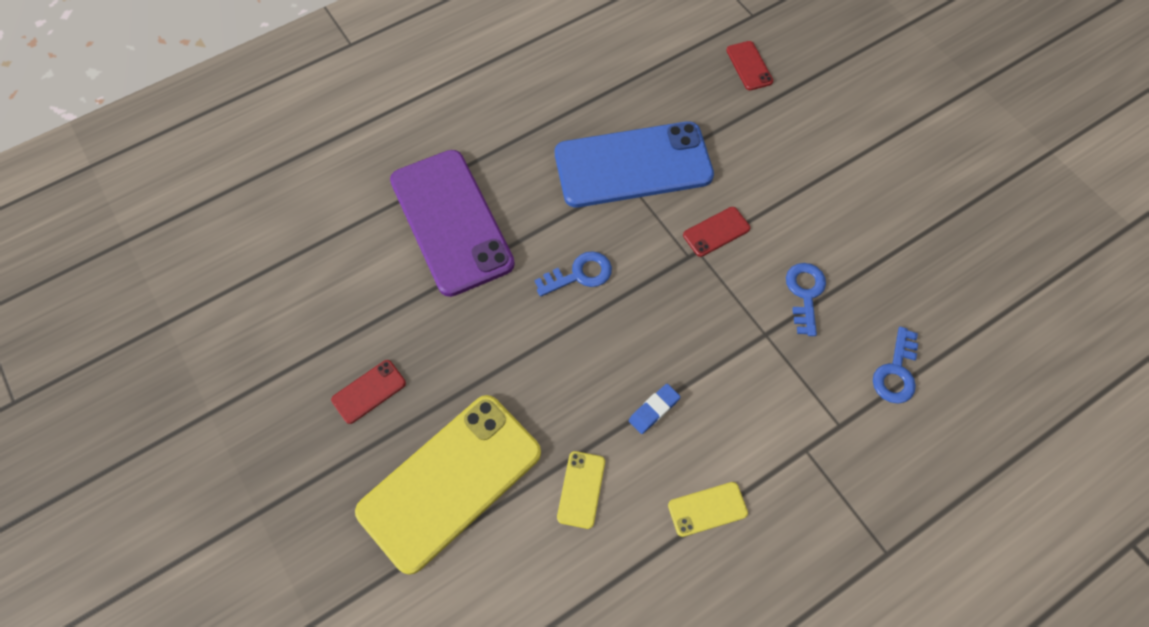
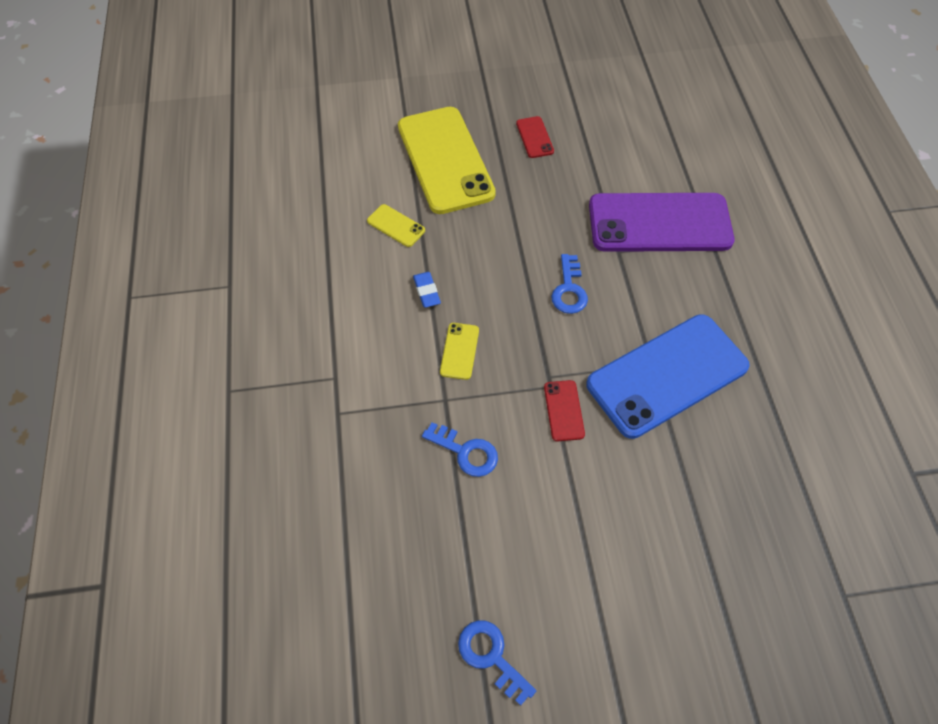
camera: 115 degrees right, 5 degrees down
blue phone [555,121,714,208] -> blue phone turned 45 degrees clockwise [586,314,750,439]
yellow phone [668,482,748,537] -> yellow phone moved to [440,323,479,380]
red phone [726,41,773,90] -> none
blue key [873,327,918,404] -> blue key moved to [458,620,536,706]

